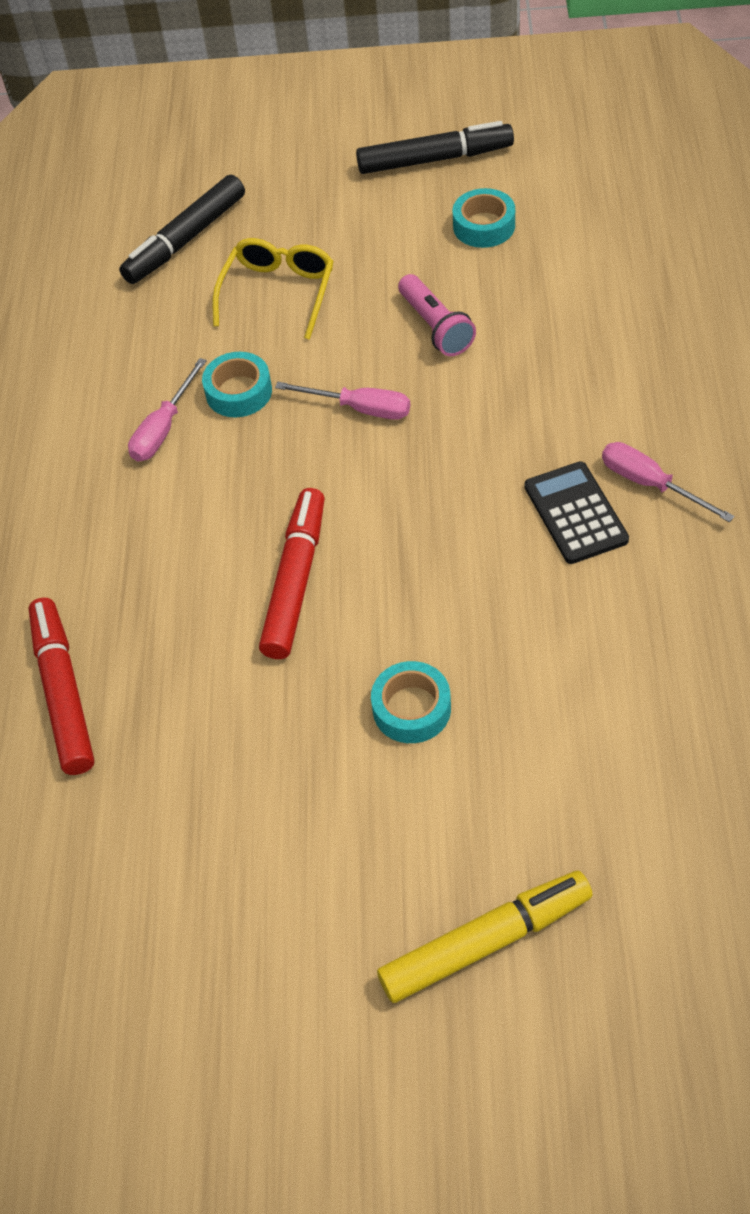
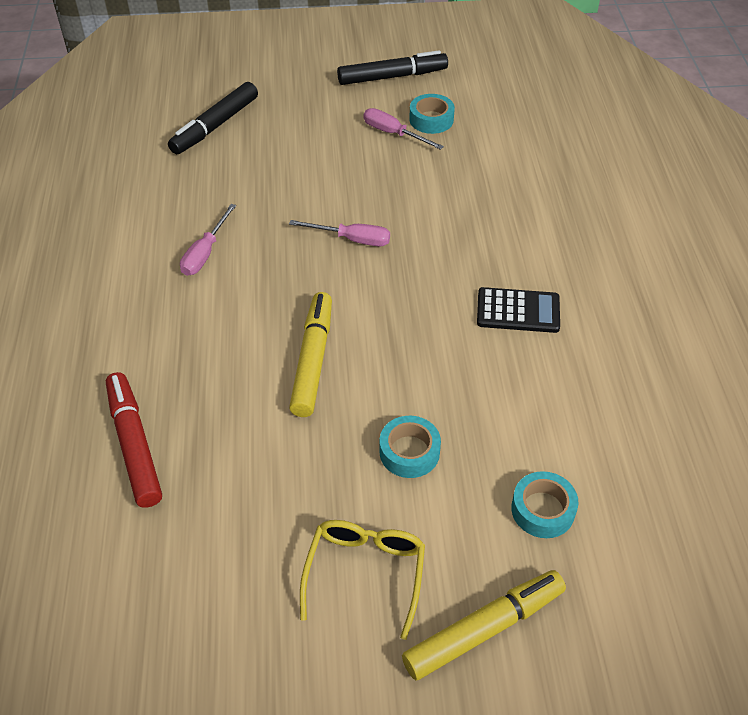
camera: 10 degrees left, 5 degrees down
turquoise tape [202,352,272,417] -> turquoise tape moved to [511,471,578,538]
yellow glasses [213,238,334,340] -> yellow glasses moved to [300,520,425,640]
red marker [259,488,325,659] -> yellow marker [289,292,332,417]
pink flashlight [398,274,476,356] -> none
black calculator [525,461,629,564] -> black calculator turned 120 degrees clockwise [477,287,560,333]
pink screwdriver [602,442,734,522] -> pink screwdriver moved to [364,108,444,150]

